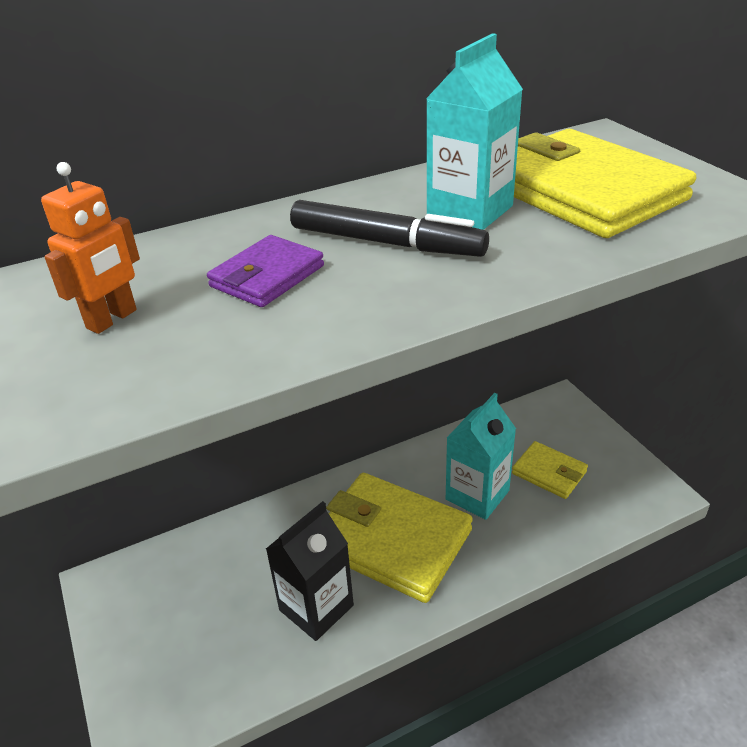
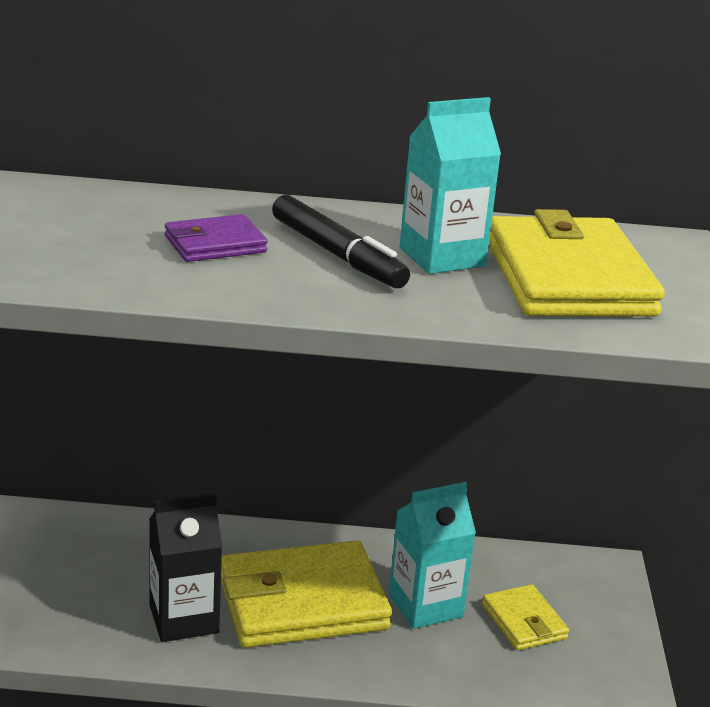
camera: 25 degrees right, 10 degrees down
orange robot [41,162,140,334] -> none
yellow wallet [326,473,473,603] -> yellow wallet turned 75 degrees counterclockwise [221,541,392,648]

